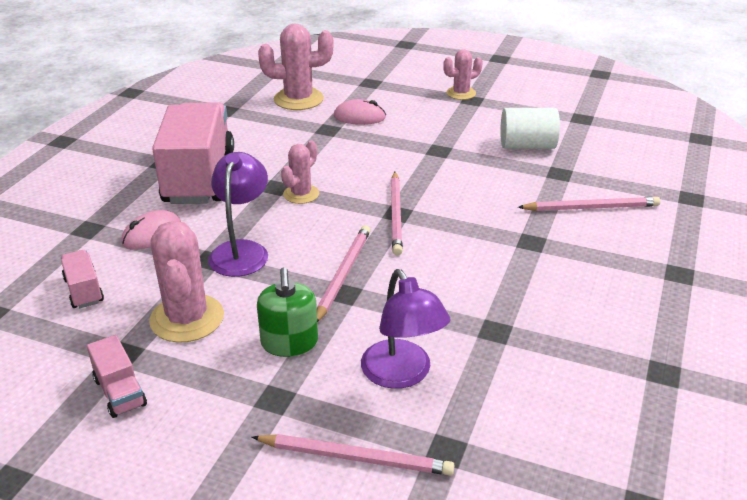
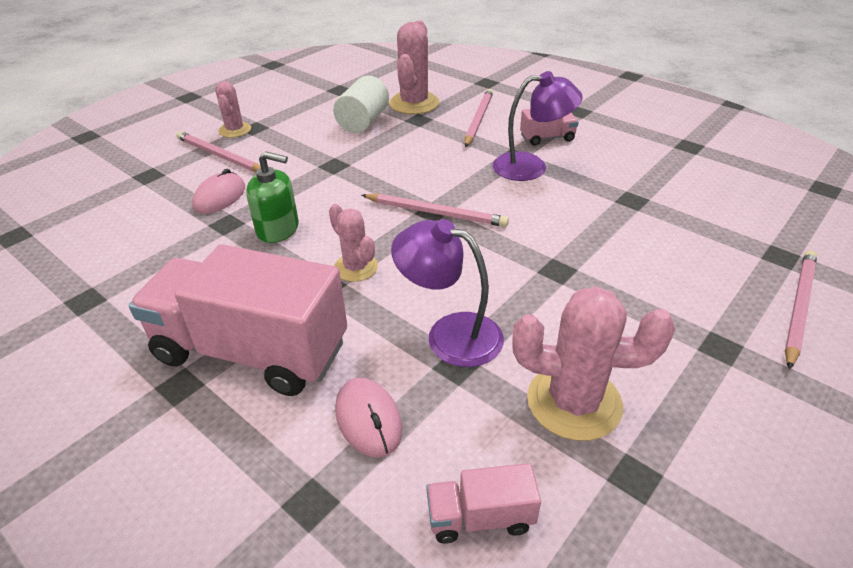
camera: 70 degrees left, 5 degrees up
pink truck [87,335,147,418] -> pink truck moved to [520,109,579,146]
green soap dispenser [257,267,318,357] -> green soap dispenser moved to [246,151,299,243]
pink cactus [258,23,334,110] -> pink cactus moved to [389,21,440,114]
pink pencil [317,225,371,322] -> pink pencil moved to [176,131,261,172]
purple lamp [361,269,451,389] -> purple lamp moved to [493,71,583,181]

